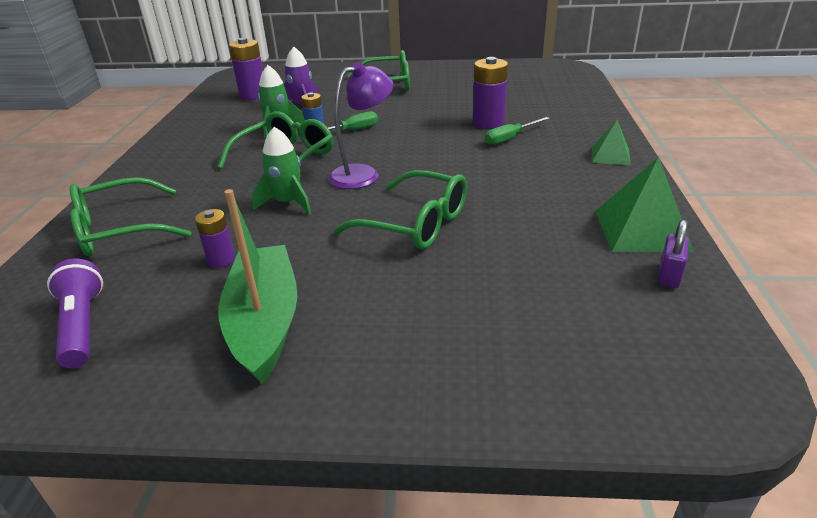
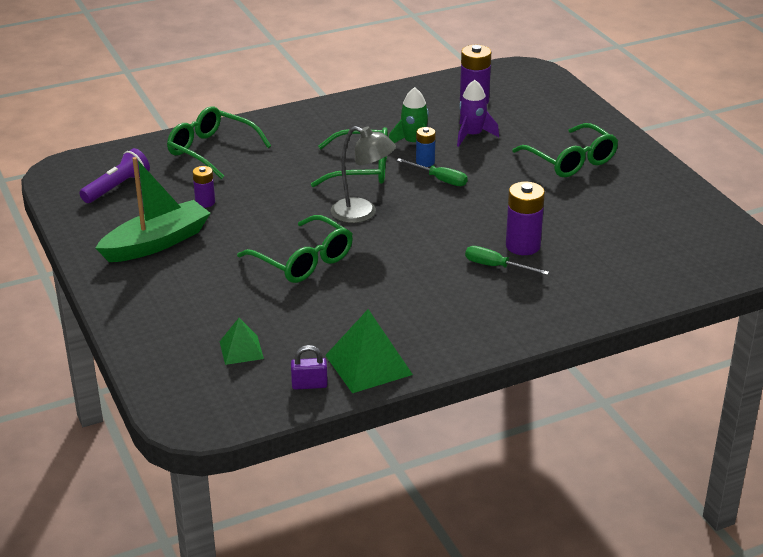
camera: 60 degrees right, 0 degrees up
green rocket [252,127,312,215] -> none
purple lamp [328,62,394,189] -> grey lamp [331,126,396,223]
green glasses [334,170,467,249] -> green glasses turned 45 degrees counterclockwise [237,215,353,283]
green pyramid [592,120,631,165] -> green pyramid moved to [219,318,264,365]

